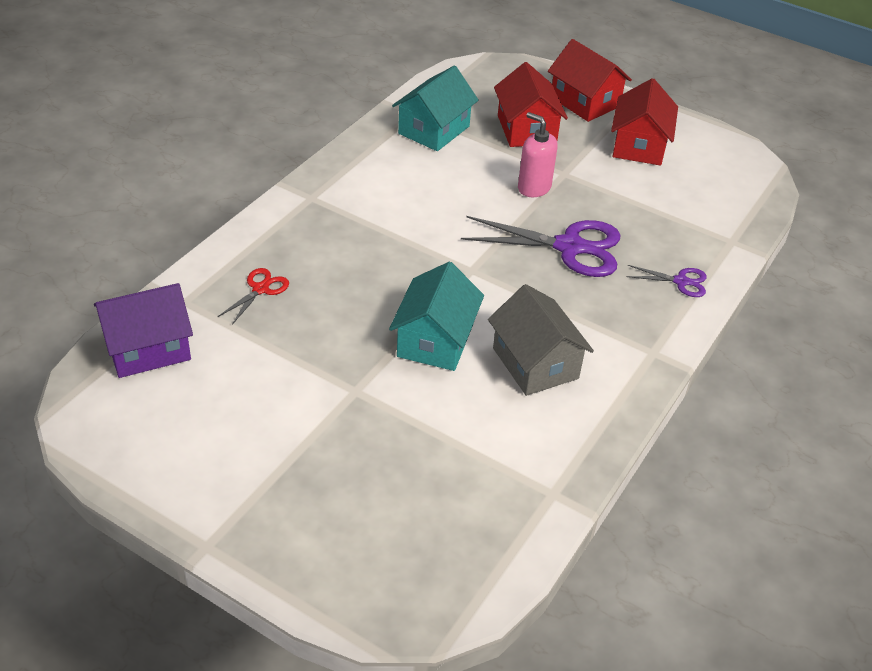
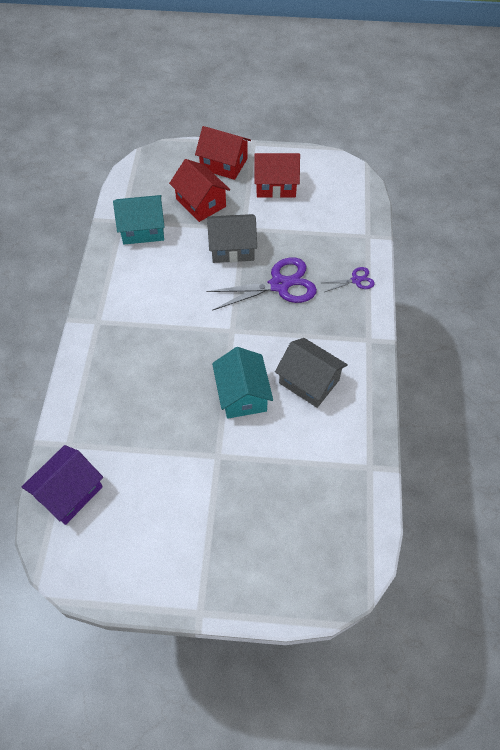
camera: 25 degrees left, 15 degrees up
red scissors [218,268,289,325] -> none
turquoise house [392,66,479,151] -> turquoise house turned 75 degrees clockwise [113,195,165,244]
pink soap dispenser [518,112,558,197] -> grey house [207,214,257,263]
red house [611,78,678,166] -> red house turned 75 degrees counterclockwise [254,153,300,198]

